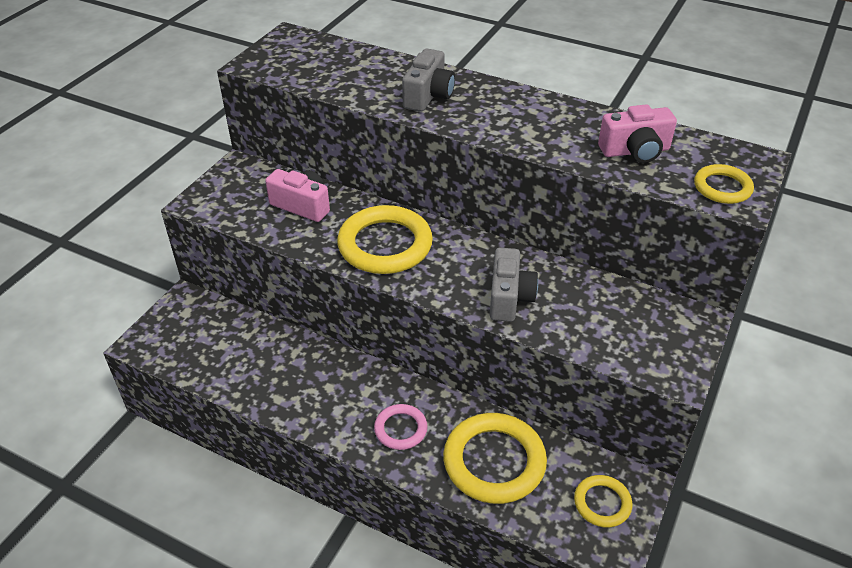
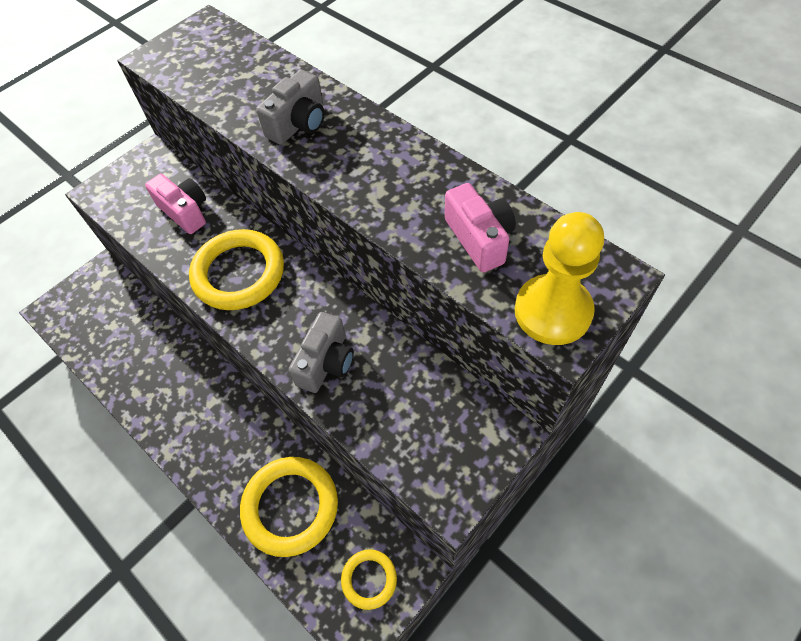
camera: 20 degrees right, 15 degrees up
pink ring [374,404,428,450] -> none
pink camera [598,104,677,163] -> pink camera turned 120 degrees counterclockwise [445,183,516,272]
yellow ring [694,164,754,204] -> yellow pawn [515,212,604,345]

